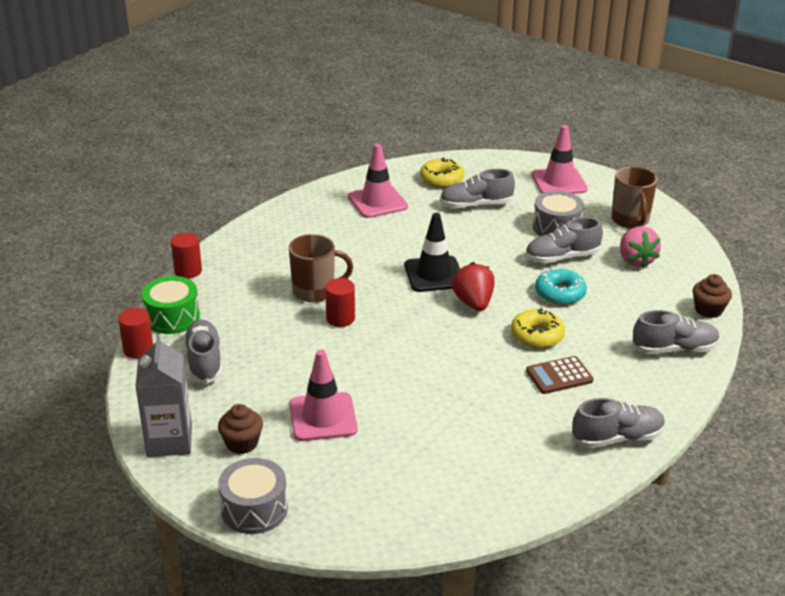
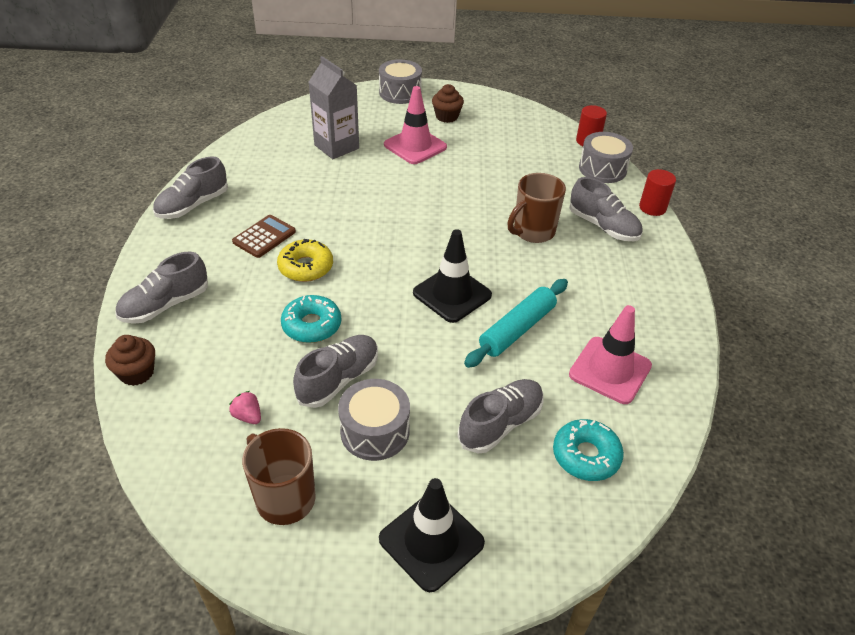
camera: 145 degrees right, 10 degrees up
grey carton [135,334,192,457] -> grey carton moved to [309,56,359,159]
green drum [141,276,200,334] -> grey drum [579,132,633,183]
grey shoe [184,320,222,384] -> grey shoe moved to [569,177,643,241]
red cylinder [325,278,355,327] -> none
yellow donut [420,157,464,188] -> turquoise donut [553,419,624,481]
red strawberry [452,262,494,311] -> none
pink traffic cone [531,125,588,194] -> black traffic cone [379,478,485,592]
pink strawberry [620,226,661,268] -> pink strawberry [229,391,261,424], size x0.54
none -> turquoise rolling pin [464,279,568,368]

